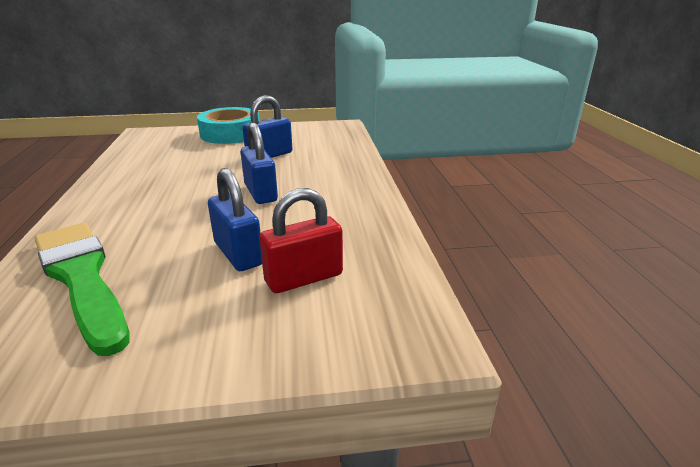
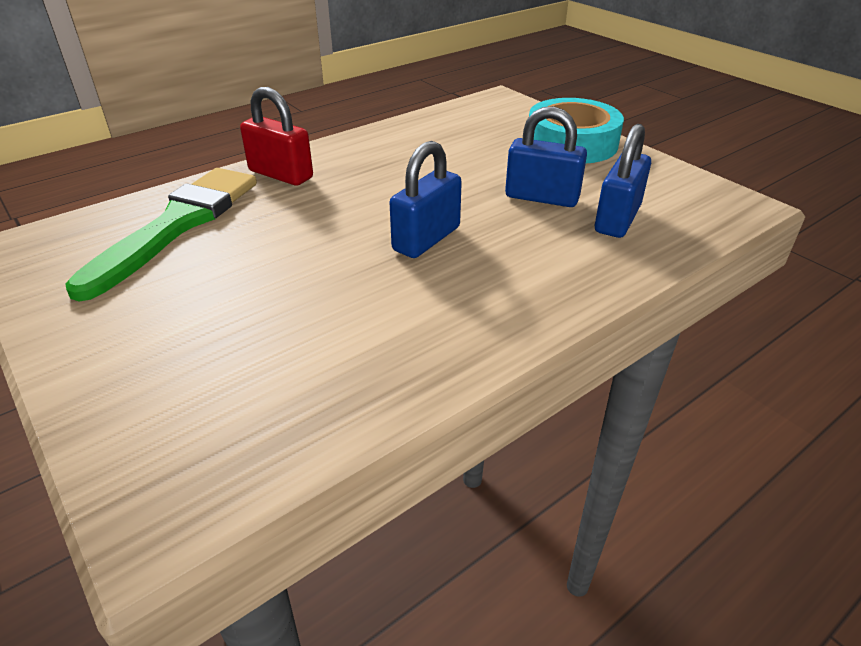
camera: 60 degrees right, 10 degrees up
blue padlock [208,168,262,271] -> blue padlock moved to [595,124,651,238]
red padlock [259,188,343,293] -> red padlock moved to [240,87,313,186]

